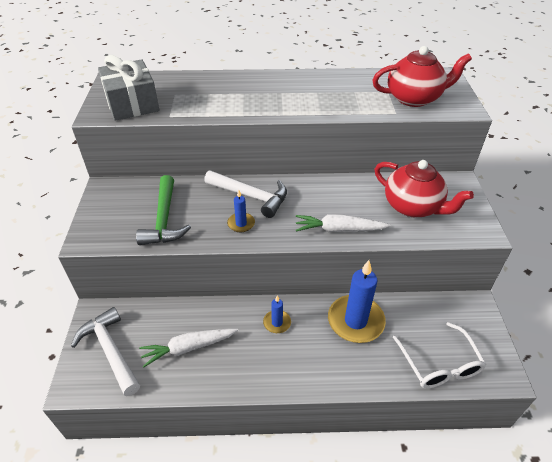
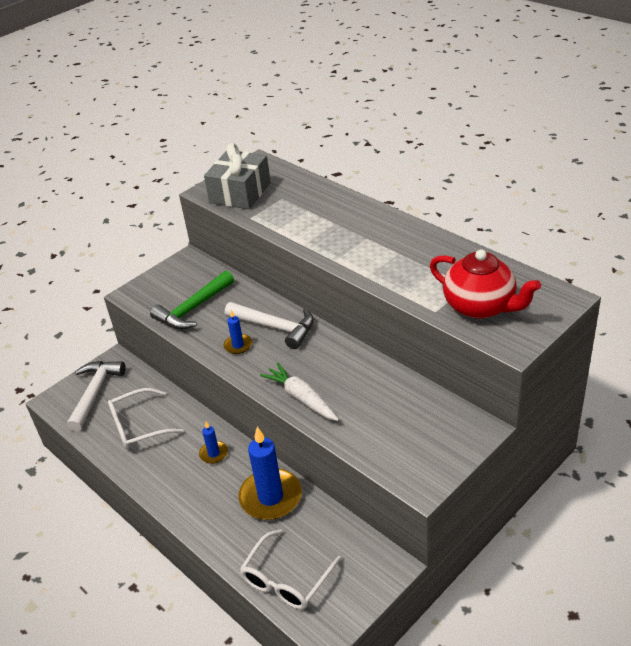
camera: 50 degrees right, 5 degrees down
white carrot [139,329,238,368] -> white glasses [108,388,184,449]
white hammer [204,170,287,218] -> white hammer turned 45 degrees counterclockwise [225,302,314,349]
red teapot [375,160,474,217] -> none

